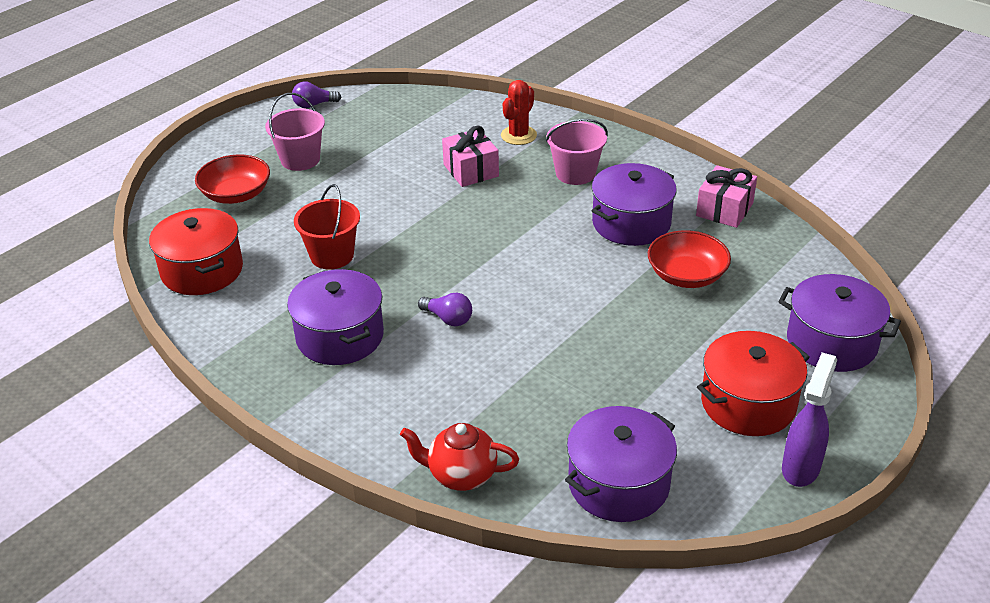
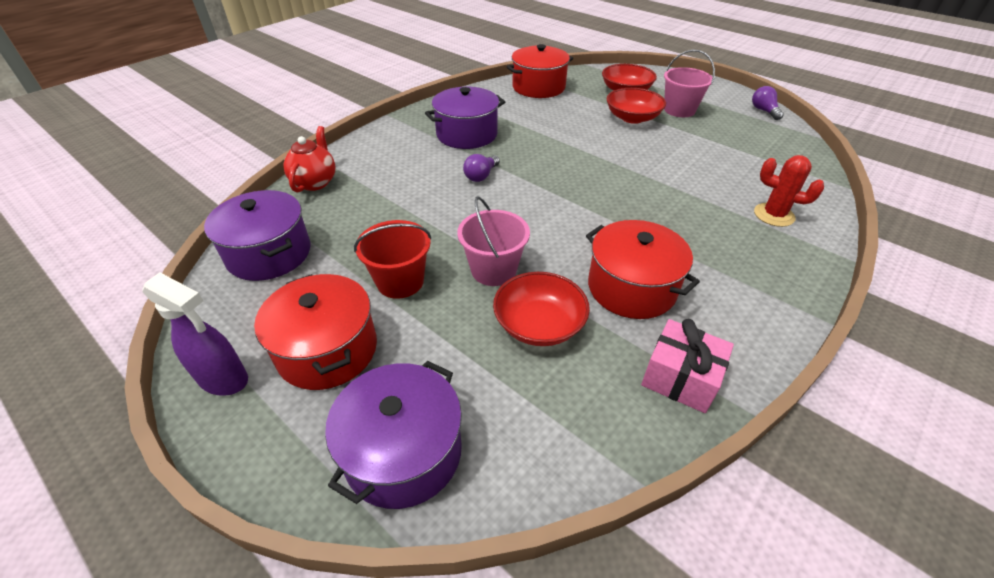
camera: 90 degrees right, 5 degrees up
red bucket [294,184,360,269] -> red bucket moved to [354,220,431,299]
pink gift [442,126,499,187] -> none
pink bucket [546,119,608,185] -> pink bucket moved to [457,197,530,286]
purple pot [592,163,677,246] -> red pot [586,220,700,319]
none -> red bowl [607,88,666,124]

